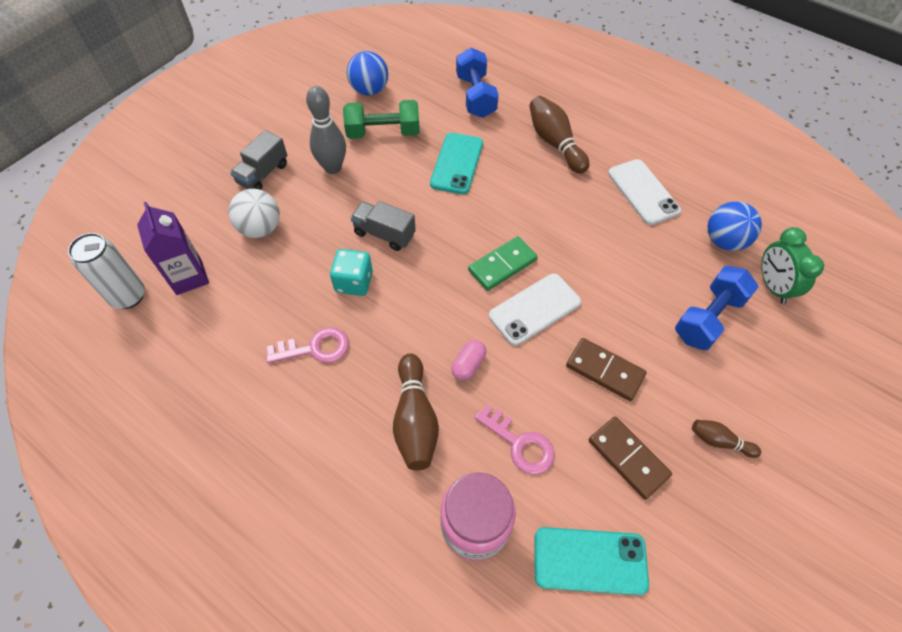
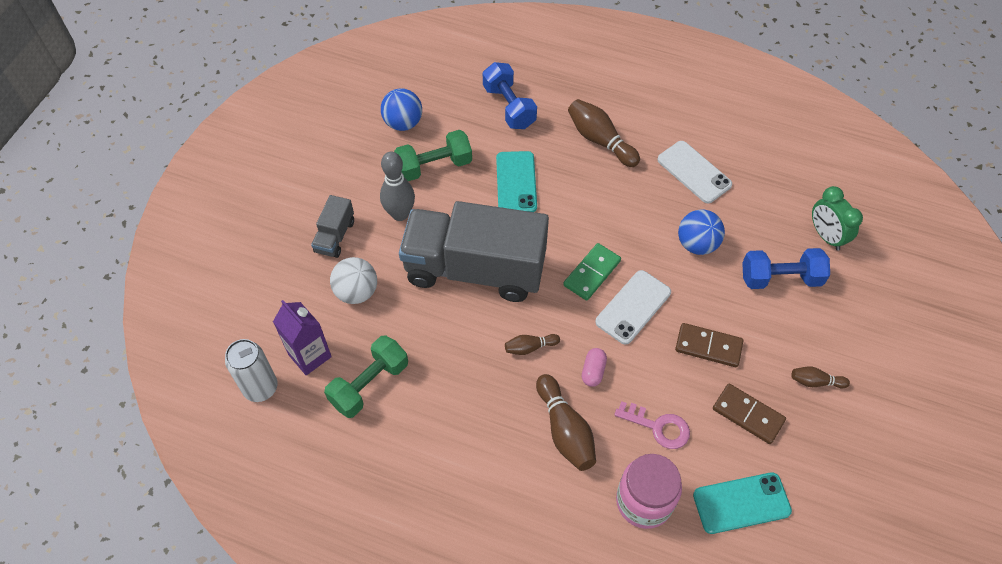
camera: 15 degrees left, 0 degrees up
pink key [266,327,349,363] -> none
turquoise dice [330,249,373,296] -> none
grey truck [350,201,416,251] -> grey truck [399,201,549,302], size x2.39
blue dumbbell [675,266,759,350] -> blue dumbbell turned 60 degrees clockwise [742,248,830,289]
blue ball [708,201,762,251] -> blue ball moved to [678,209,725,255]
none -> green dumbbell [324,335,408,418]
none -> brown bowling pin [505,334,560,355]

